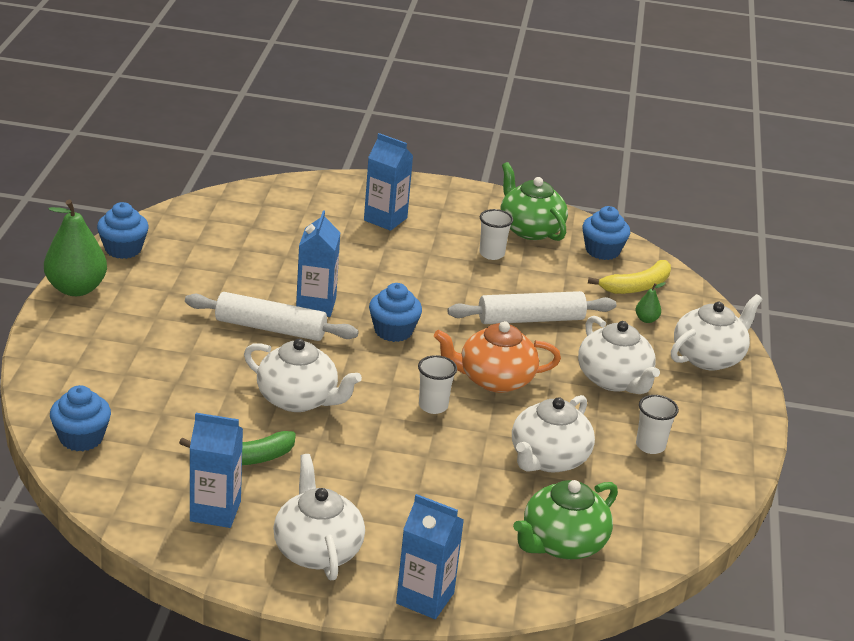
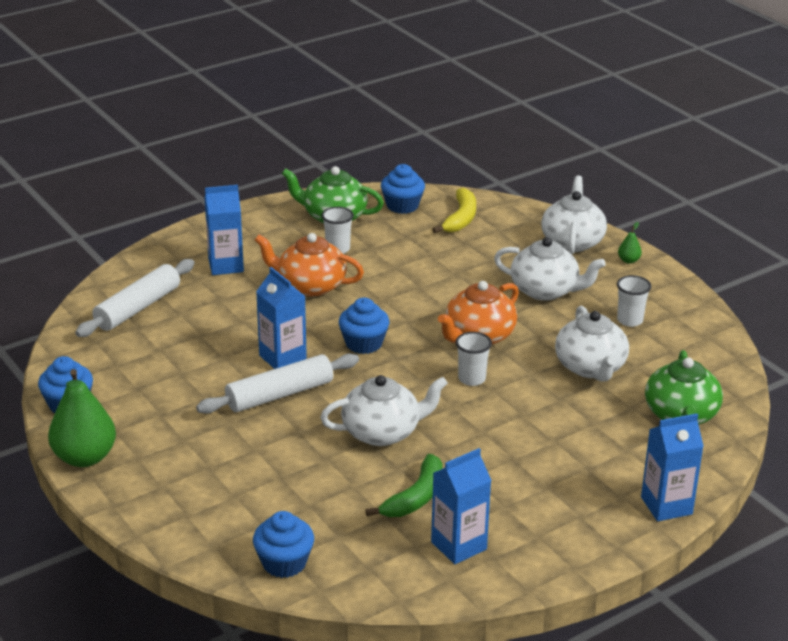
camera: 40 degrees left, 0 degrees up
white teapot [273,454,365,580] -> none
white rolling pin [448,291,616,324] -> white rolling pin moved to [75,259,195,337]
green pear [636,282,666,323] -> green pear moved to [618,222,642,264]
none -> orange teapot [255,233,364,296]

